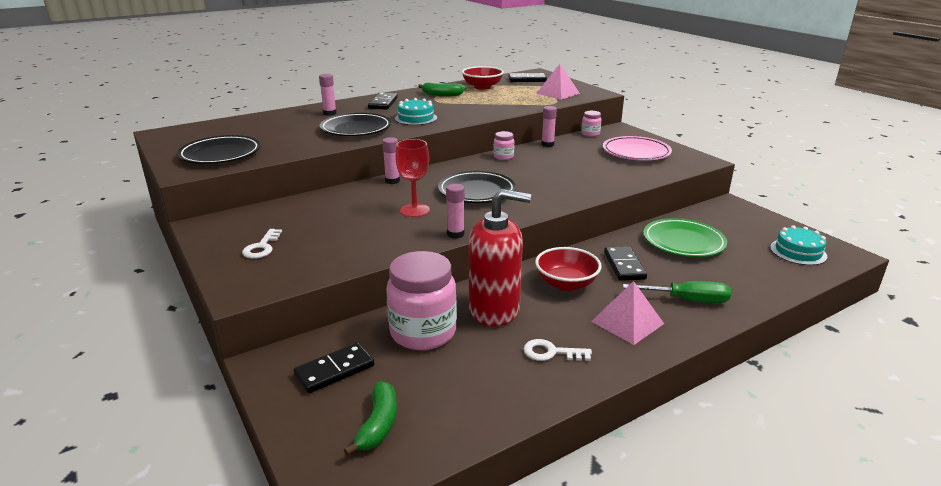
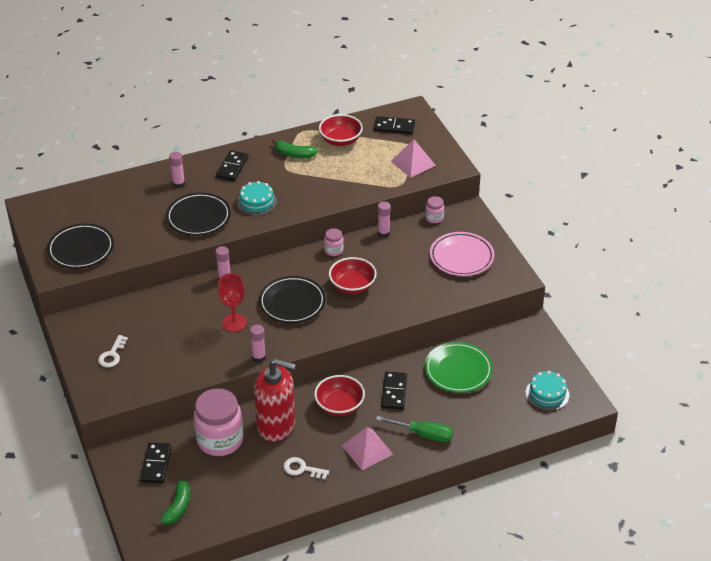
camera: 10 degrees right, 15 degrees up
black domino [294,343,374,393] -> black domino turned 60 degrees counterclockwise [140,442,172,483]
none -> red bowl [329,257,377,294]

